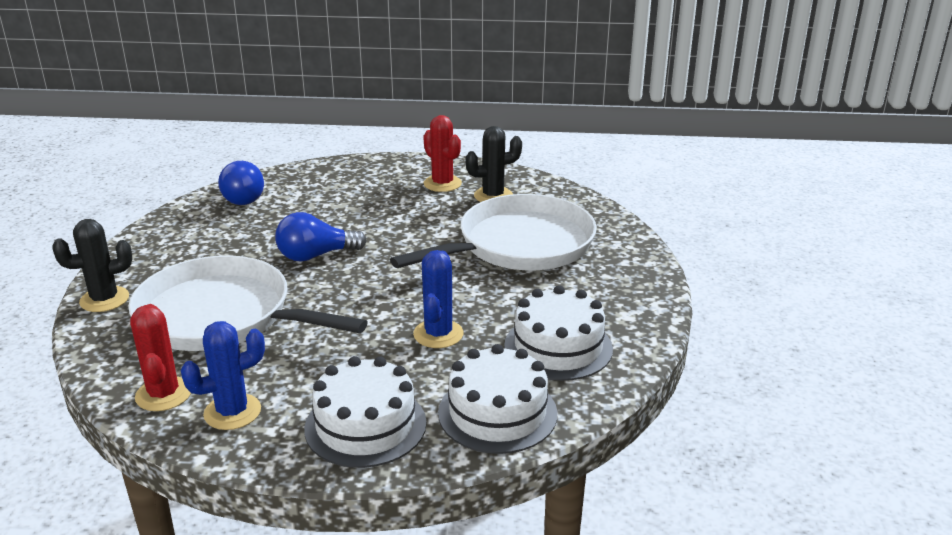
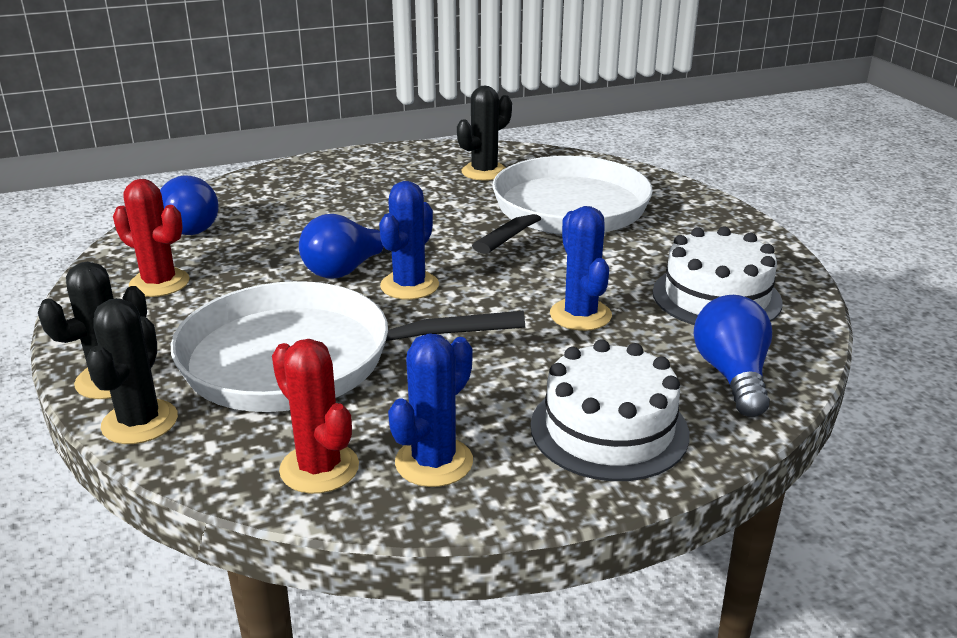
camera: 25 degrees left, 0 degrees up
red cactus [423,115,462,192] -> red cactus moved to [113,179,190,297]
white cake [438,344,558,454] -> blue light bulb [694,295,772,417]
none -> black cactus [86,298,178,444]
none -> blue cactus [379,181,439,300]

